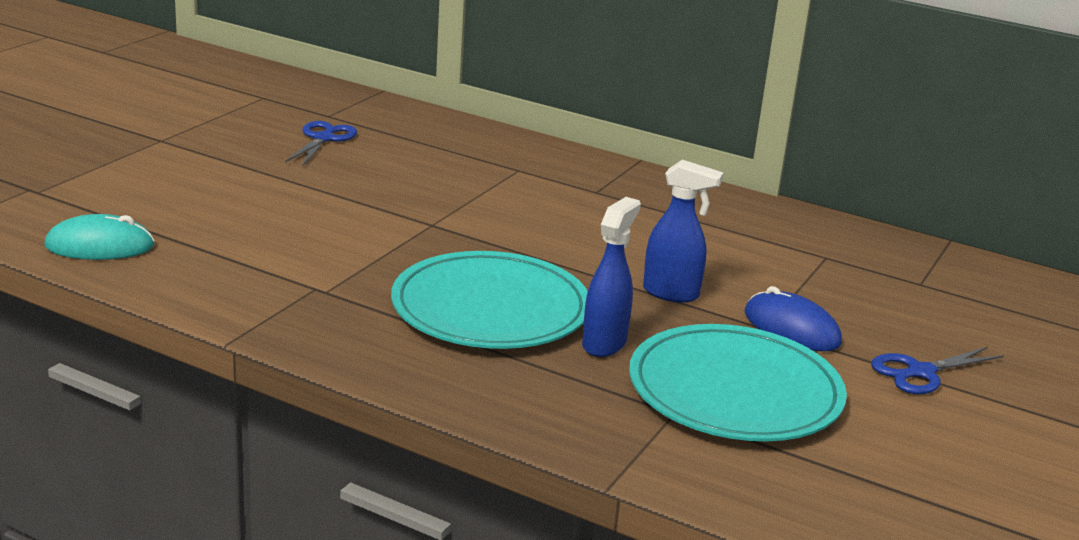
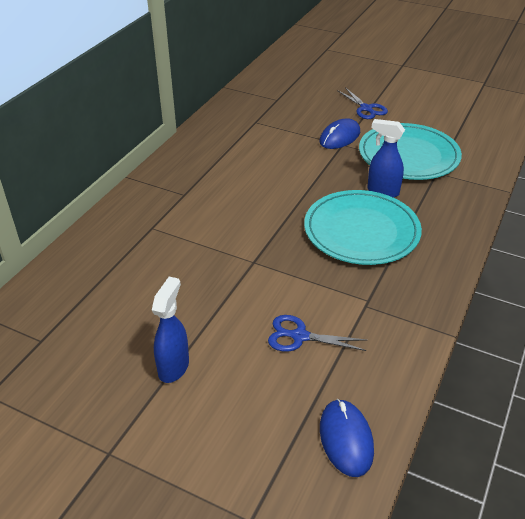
camera: 90 degrees left, 15 degrees up
turquoise mouse [45,214,154,260] -> blue mouse [320,399,374,477]
blue scissors [285,121,357,167] -> blue scissors moved to [268,315,366,352]
blue spray bottle [643,160,723,303] -> blue spray bottle moved to [152,276,189,383]

